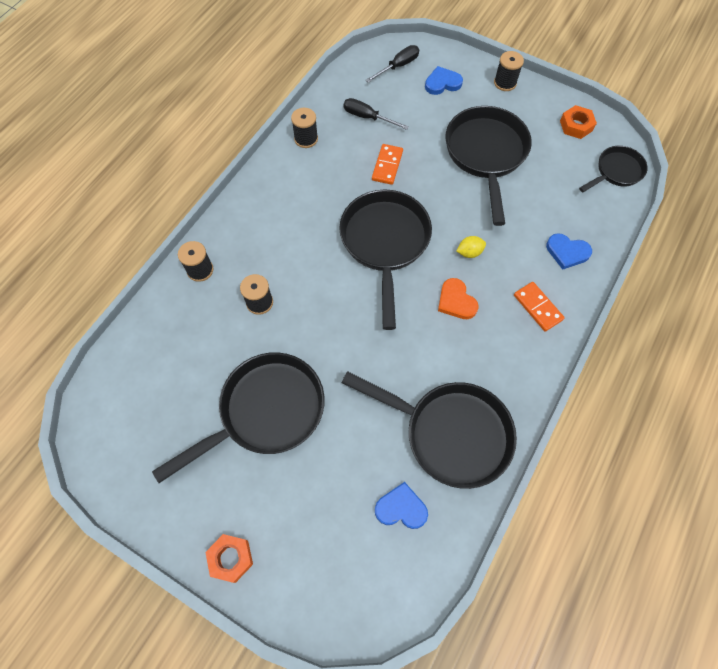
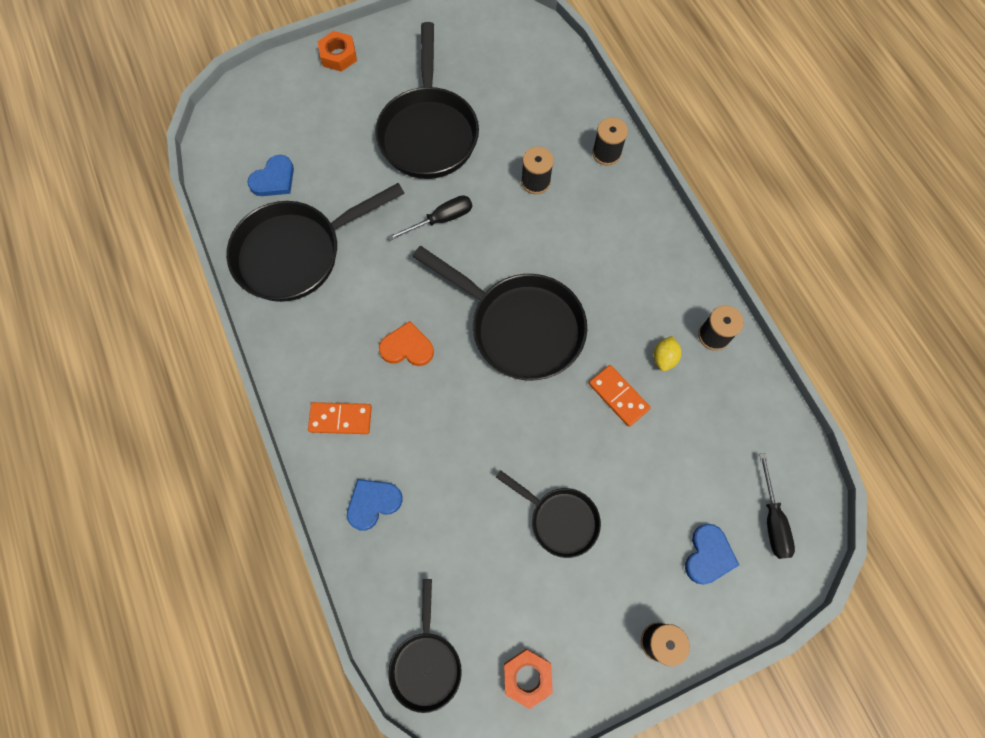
camera: 125 degrees right, 5 degrees up
black screwdriver [344,98,409,130] -> black screwdriver moved to [387,195,472,241]
black pan [445,106,532,226] -> black pan [496,470,601,558], size x0.55
yellow lemon [456,236,486,258] -> yellow lemon moved to [653,336,681,371]

